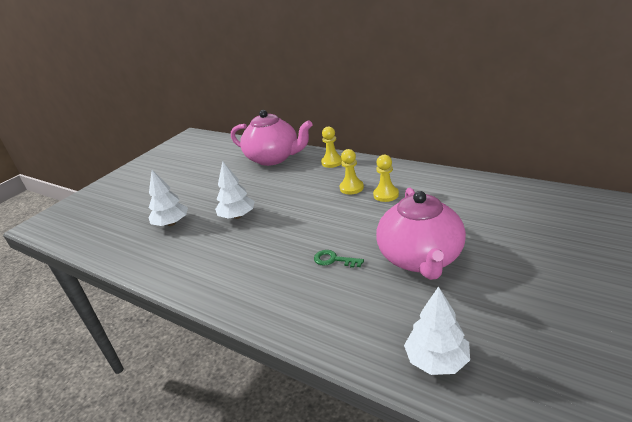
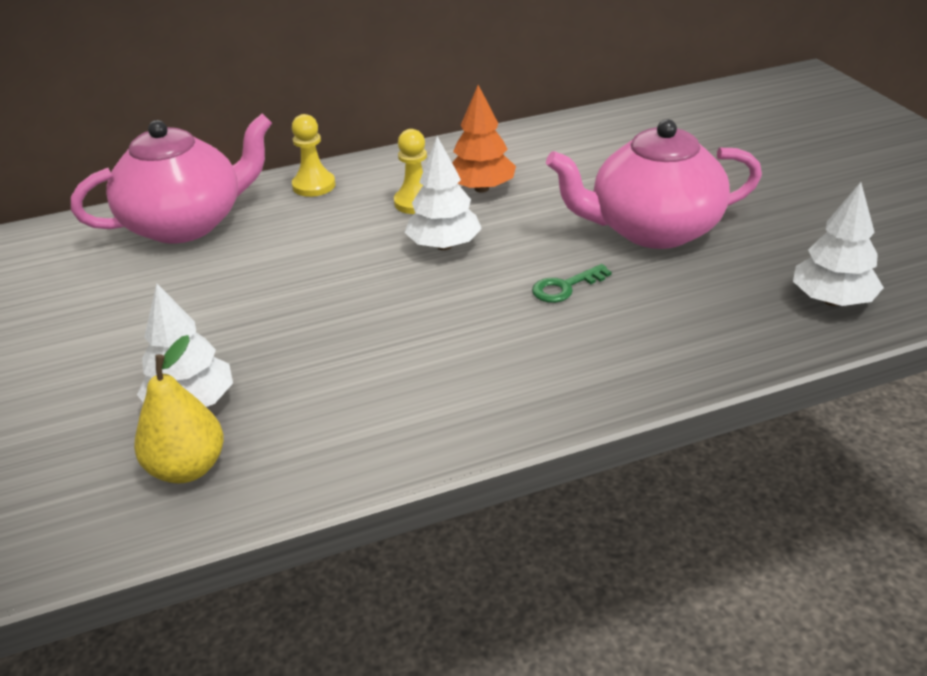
camera: 55 degrees left, 5 degrees up
white tree [215,161,255,219] -> white tree moved to [405,136,482,250]
yellow pawn [373,155,399,202] -> orange tree [452,85,516,193]
pink teapot [376,188,466,280] -> pink teapot turned 135 degrees clockwise [546,119,762,249]
none -> yellow pear [134,335,224,483]

